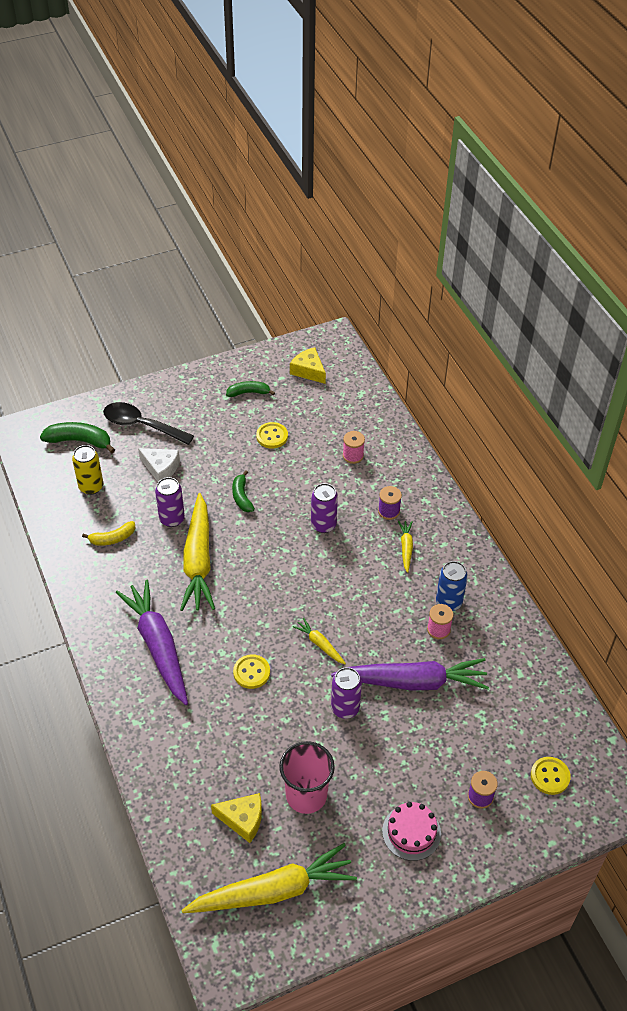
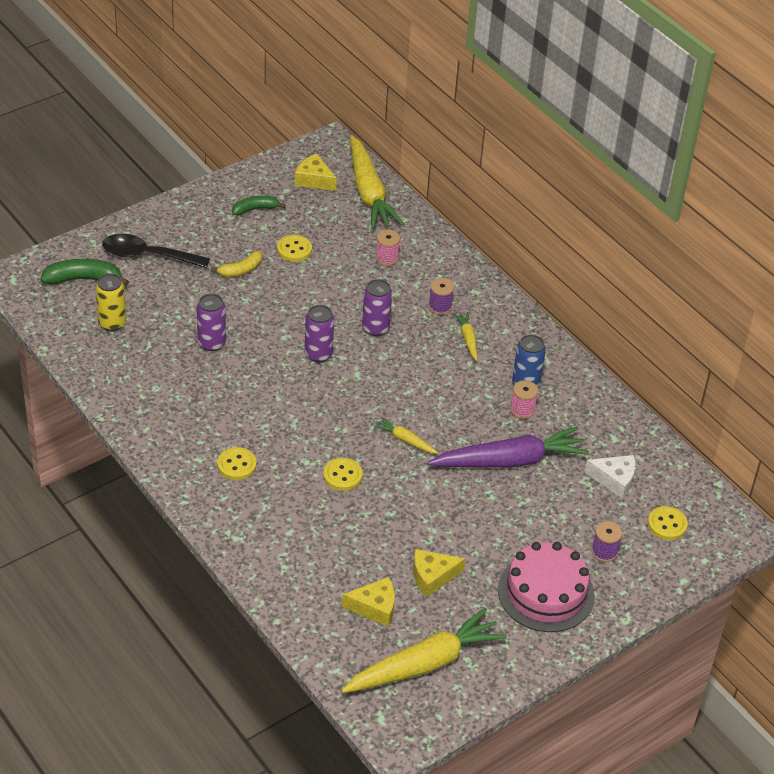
camera: 15 degrees left, 5 degrees down
yellow banana [82,521,135,546] -> yellow banana moved to [211,251,262,277]
purple carrot [116,580,188,705] -> yellow button [217,447,256,480]
white cheese [138,448,180,482] -> white cheese moved to [585,455,635,499]
yellow carrot [180,493,215,611] -> yellow carrot moved to [350,135,404,229]
green banana [232,470,255,512] -> none
pink cup [279,741,335,814] -> yellow cheese [413,549,465,597]
purple can [331,667,362,719] -> purple can moved to [305,305,334,362]
pink cake [382,802,441,861] -> pink cake [498,542,595,632], size x1.62

